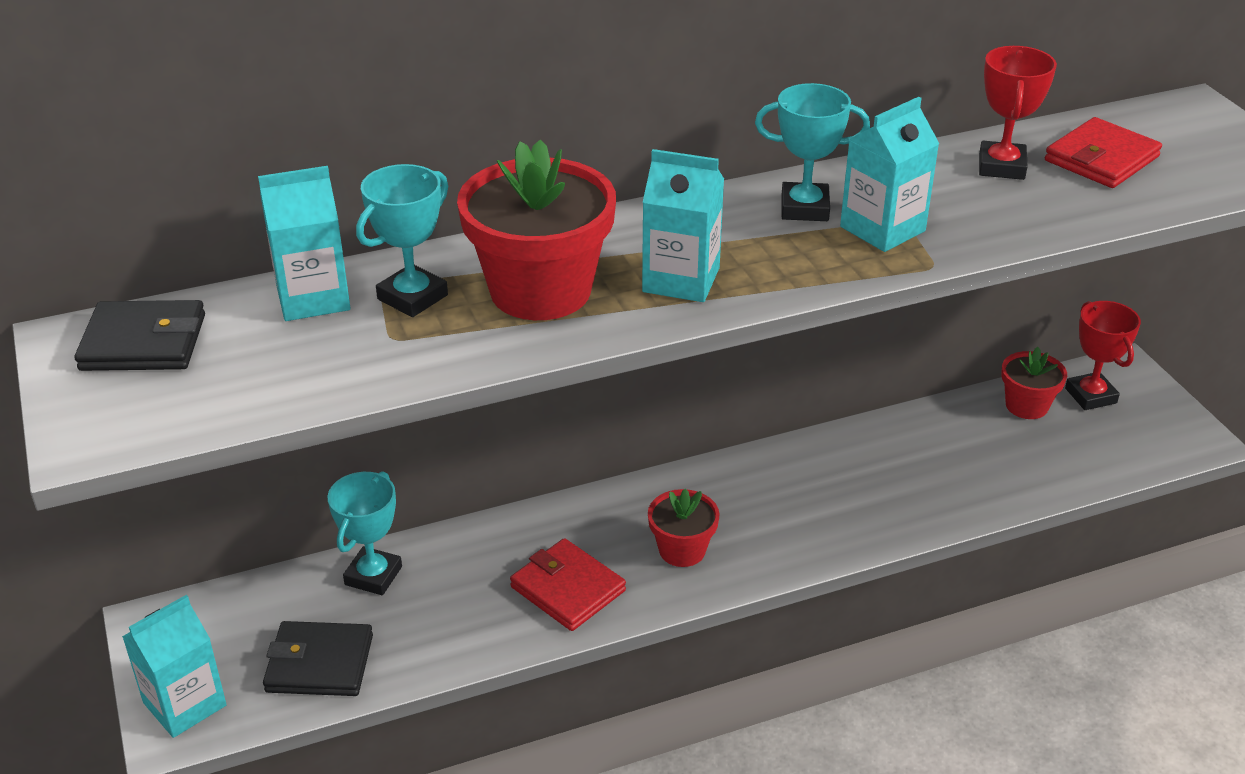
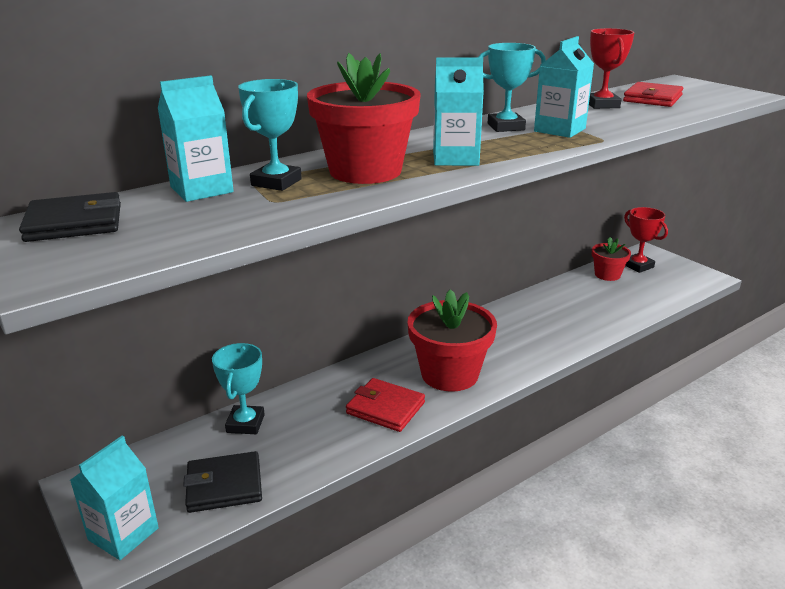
camera: 15 degrees left, 10 degrees down
red flower pot [648,488,720,567] -> red flower pot [407,289,497,392], size x1.82

